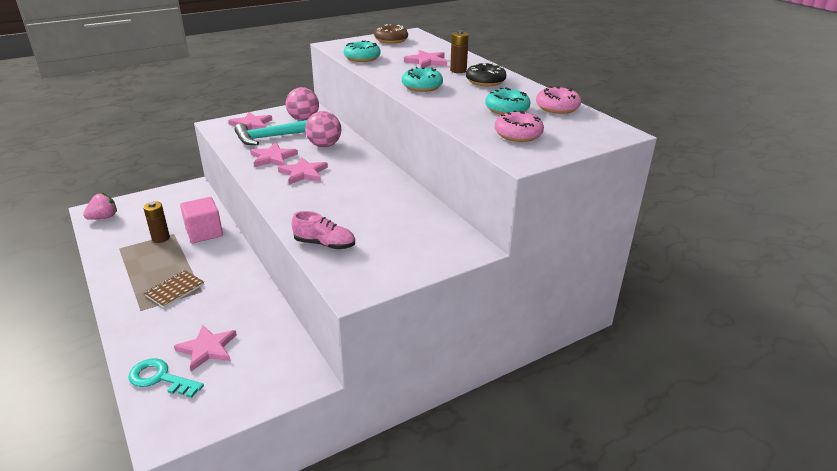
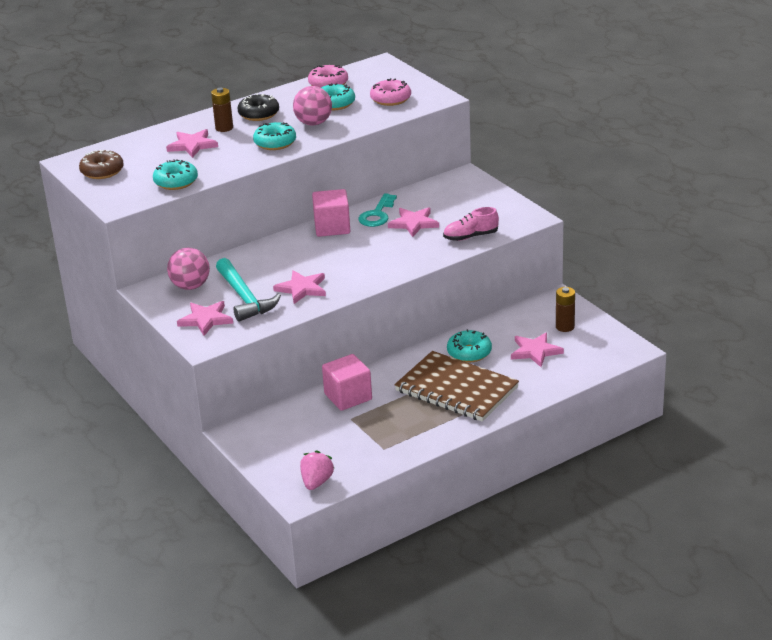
camera: 90 degrees left, 0 degrees up
pink strawberry [83,193,117,220] -> pink strawberry turned 60 degrees clockwise [300,450,334,490]
turquoise key [128,358,204,398] -> turquoise key moved to [358,193,397,227]
brown battery [143,201,170,243] -> brown battery moved to [556,287,575,332]
brown notebook [144,271,204,308] -> brown notebook [394,351,519,422], size x2.11
pink star [278,157,328,185] -> pink star moved to [388,207,439,237]
pink shoe [292,211,355,249] -> pink shoe turned 120 degrees counterclockwise [443,207,499,241]
pink ball [305,111,341,147] -> pink ball moved to [293,86,332,125]
none -> pink cube [312,189,350,237]
none -> turquoise donut [447,329,492,362]

